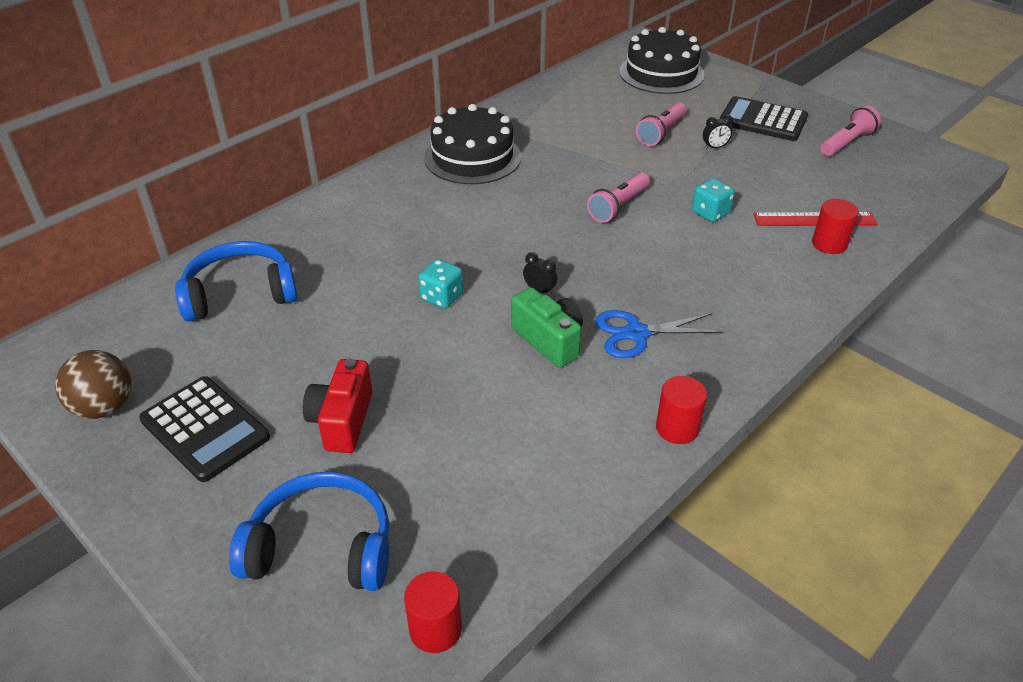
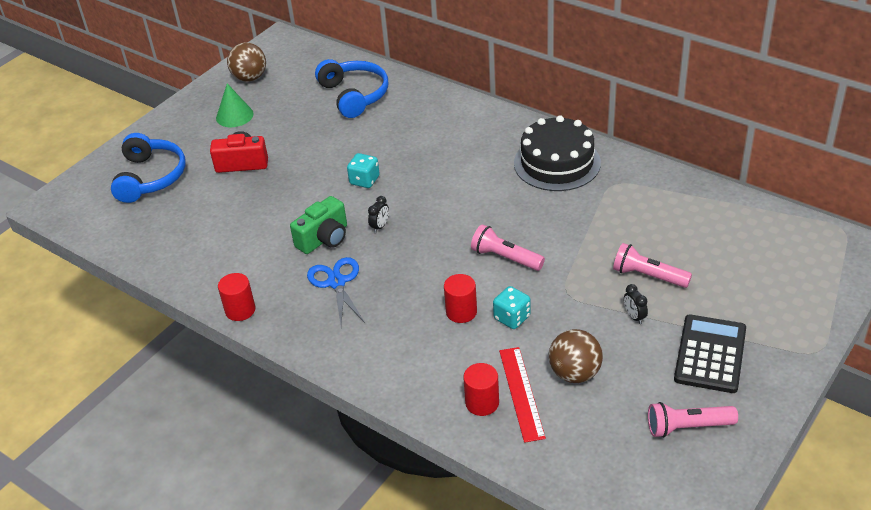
camera: 85 degrees right, 0 degrees up
black calculator [139,376,270,482] -> green cone [216,83,254,127]
red cylinder [404,571,462,653] -> red cylinder moved to [444,274,477,323]
black cake [619,27,704,94] -> none
pink flashlight [820,106,881,156] -> pink flashlight turned 135 degrees clockwise [648,402,738,438]
none -> brown ball [549,329,603,383]

